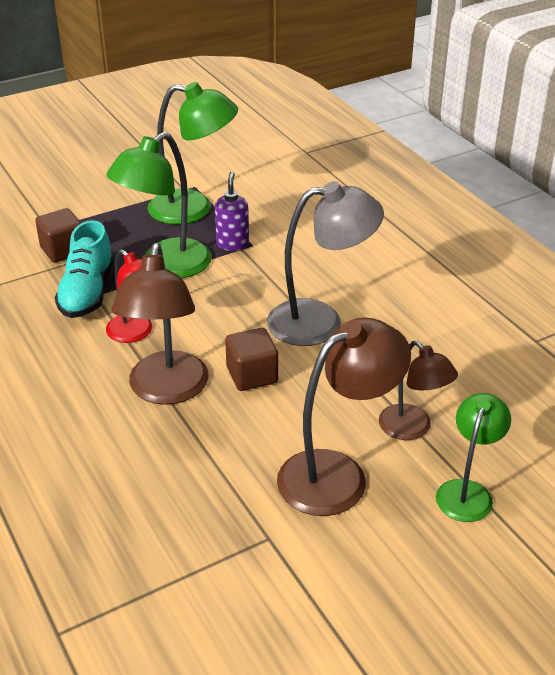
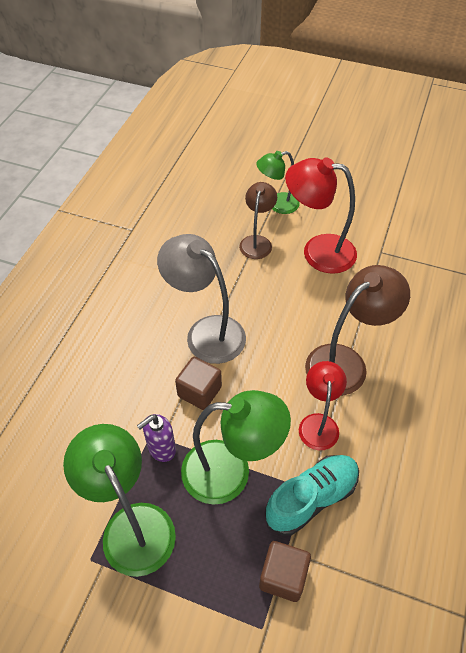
camera: 130 degrees left, 15 degrees up
brown cube [225,328,278,391] -> brown cube moved to [175,357,222,410]
brown lamp [277,317,411,516] -> red lamp [285,158,357,274]

